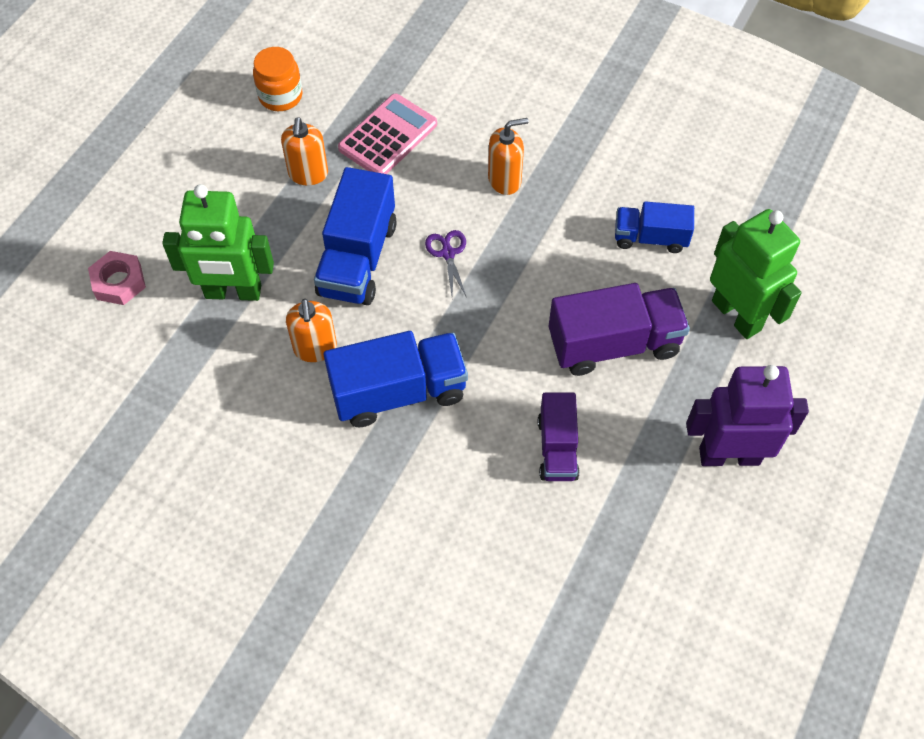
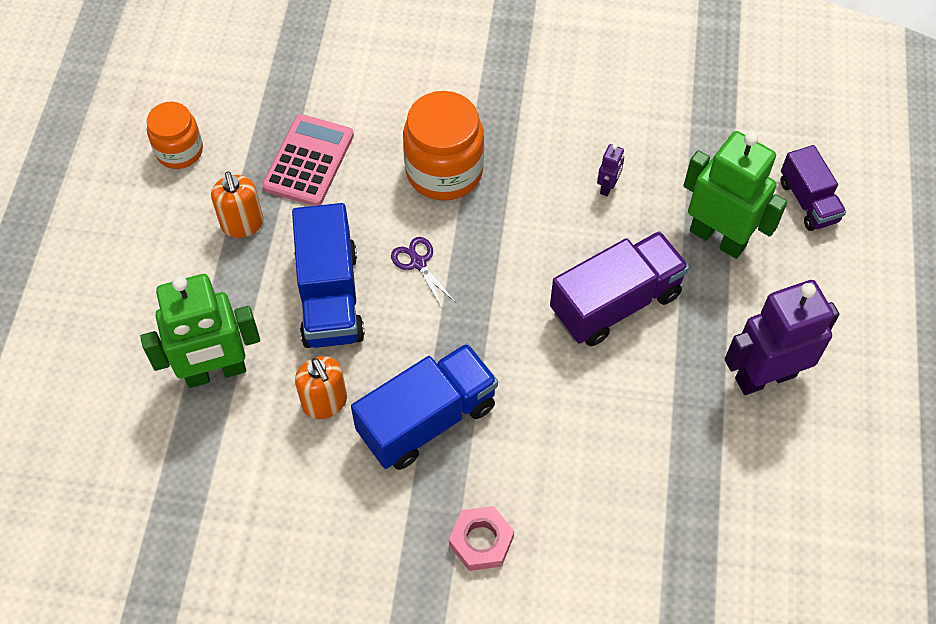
camera: 20 degrees left, 0 degrees up
pink nut [88,251,146,305] -> pink nut moved to [449,506,514,571]
orange soap dispenser [488,118,529,195] -> orange jar [403,91,484,201]
purple truck [538,393,579,481] -> purple truck moved to [780,145,846,231]
blue truck [615,201,694,253] -> purple robot [597,144,624,196]

